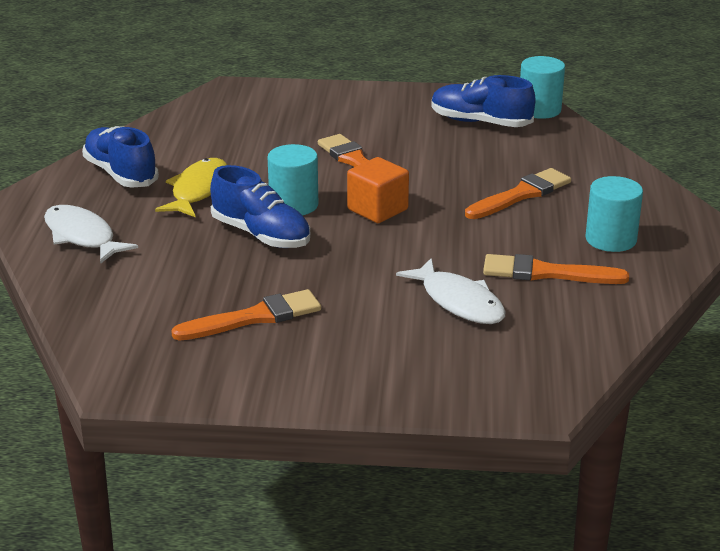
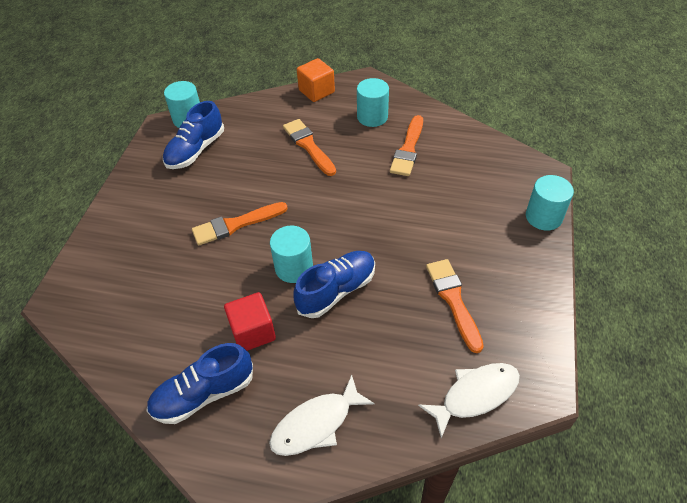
camera: 80 degrees left, 20 degrees up
yellow fish [155,158,227,217] -> red cube [224,292,276,351]
orange cube [347,157,409,223] -> orange cube moved to [297,58,335,102]
white fish [396,258,505,324] -> white fish moved to [418,363,520,438]
none -> turquoise cylinder [526,175,574,231]

